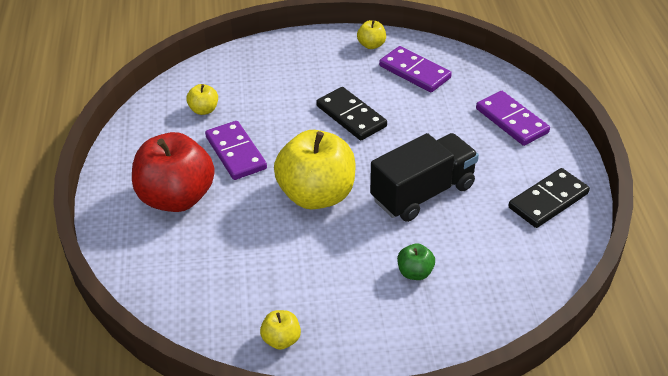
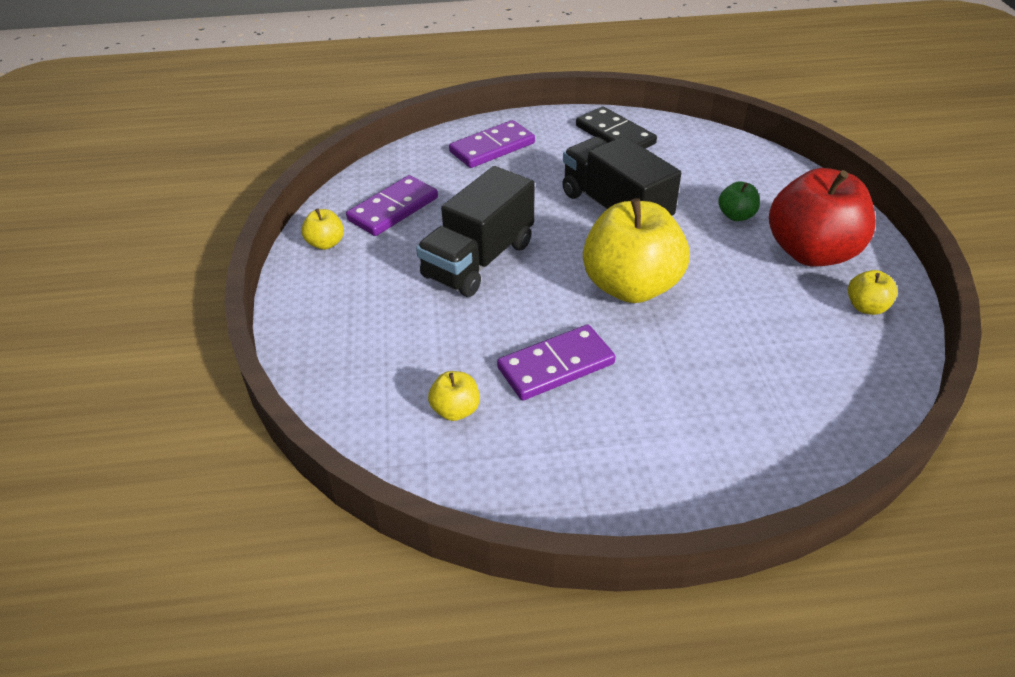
camera: 90 degrees left, 0 degrees up
red apple [132,132,215,212] -> red apple moved to [769,168,876,267]
black domino [316,87,387,140] -> black truck [416,166,535,297]

